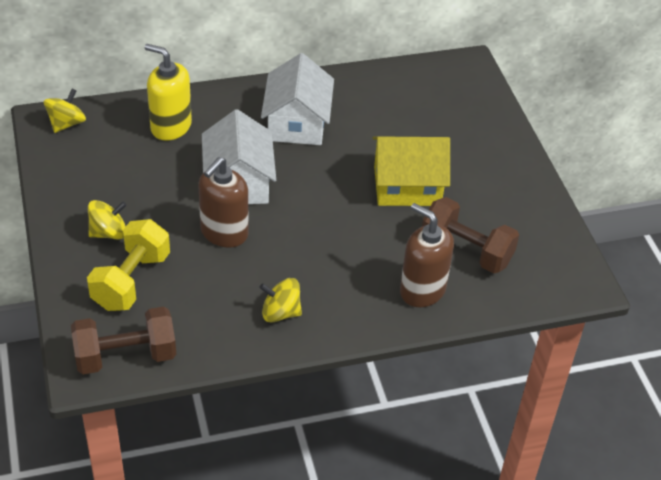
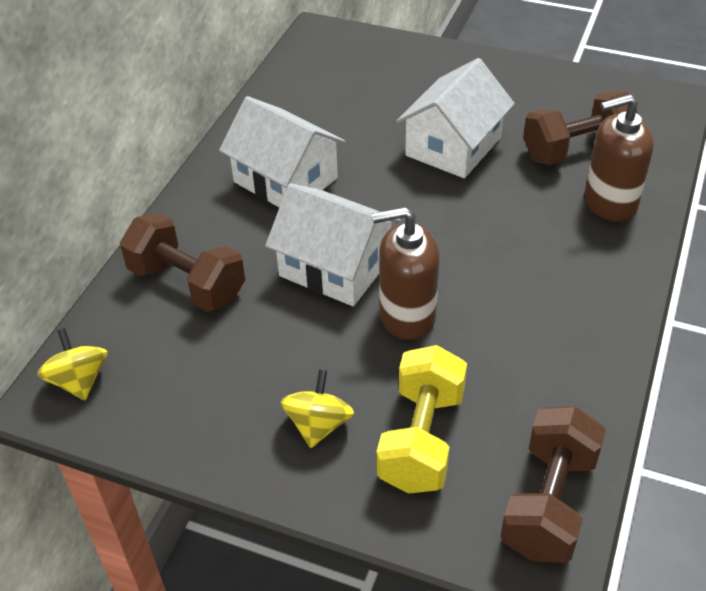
camera: 50 degrees left, 0 degrees up
yellow dumbbell [87,219,170,311] -> yellow dumbbell turned 45 degrees clockwise [376,345,467,494]
yellow soap dispenser [145,44,192,141] -> brown dumbbell [120,213,245,312]
brown soap dispenser [198,157,248,247] -> brown soap dispenser turned 105 degrees clockwise [372,207,440,340]
yellow spinning top [259,278,302,323] -> none
yellow house [373,136,450,206] -> white house [396,58,515,178]

